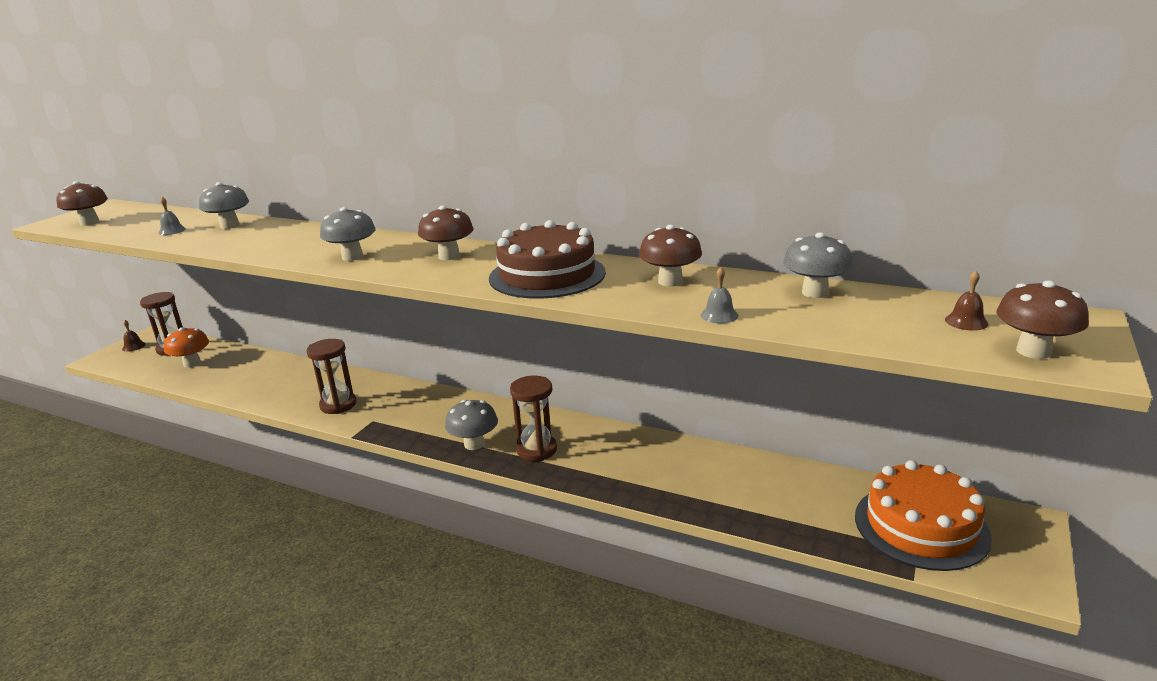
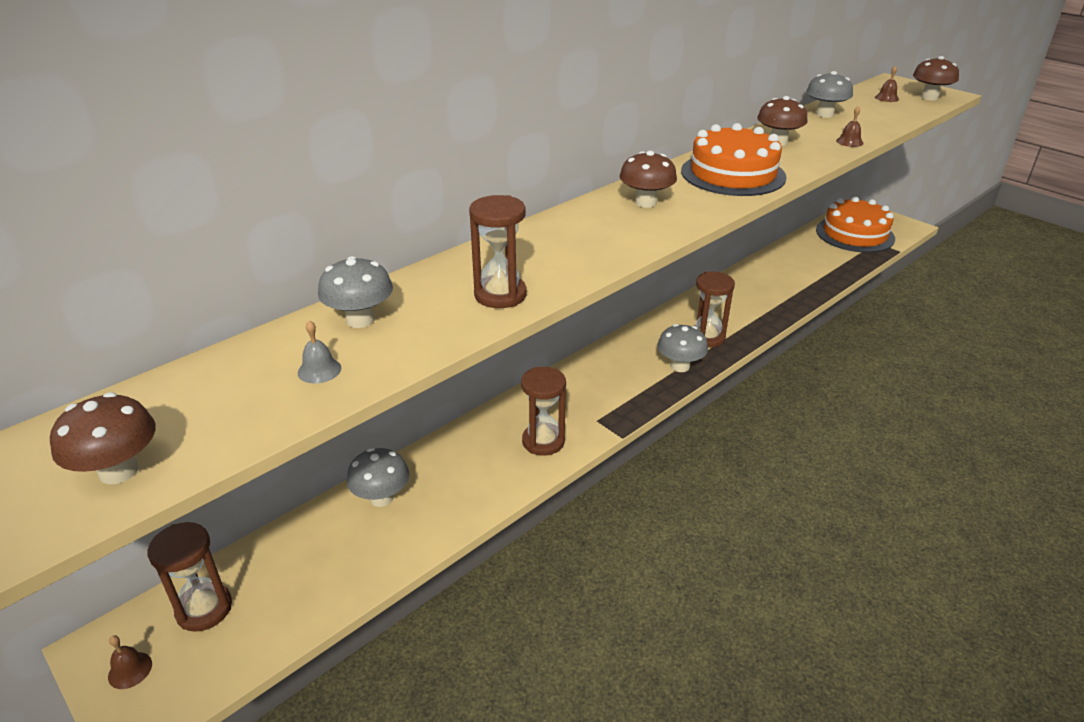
camera: 70 degrees left, 10 degrees up
orange mushroom [164,327,209,368] -> none
grey mushroom [320,207,376,261] -> grey mushroom moved to [347,448,409,507]
brown cake [489,220,606,299] -> orange cake [681,123,787,196]
grey bell [701,267,738,323] -> brown bell [836,106,863,147]
none -> brown hourglass [469,195,527,308]

